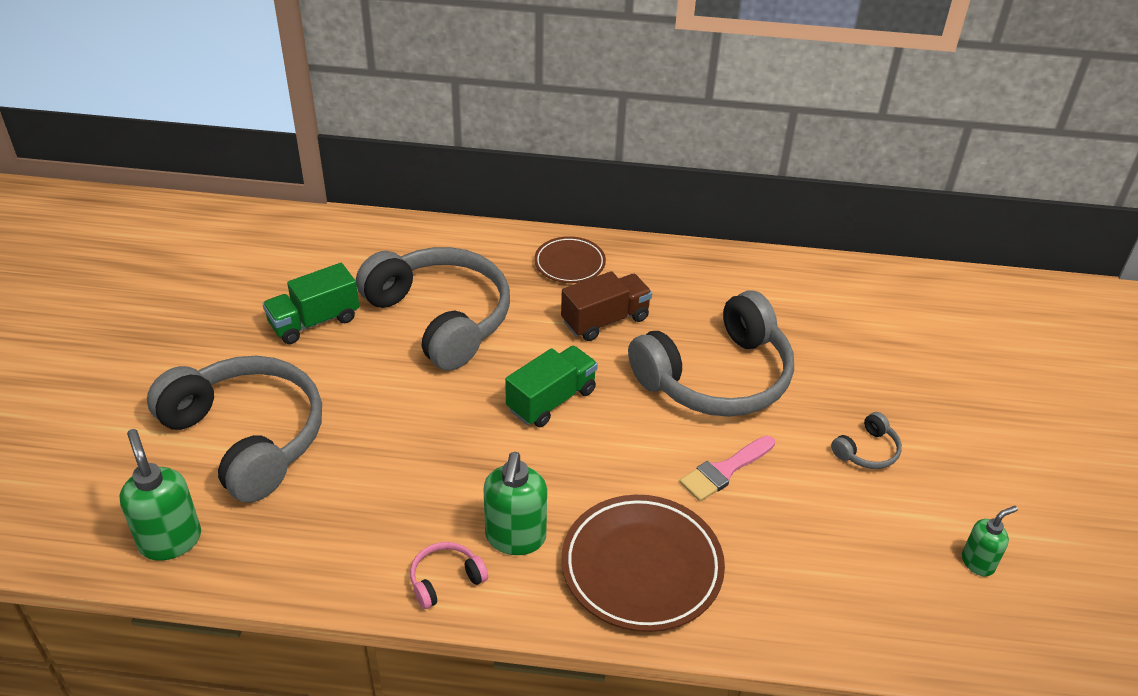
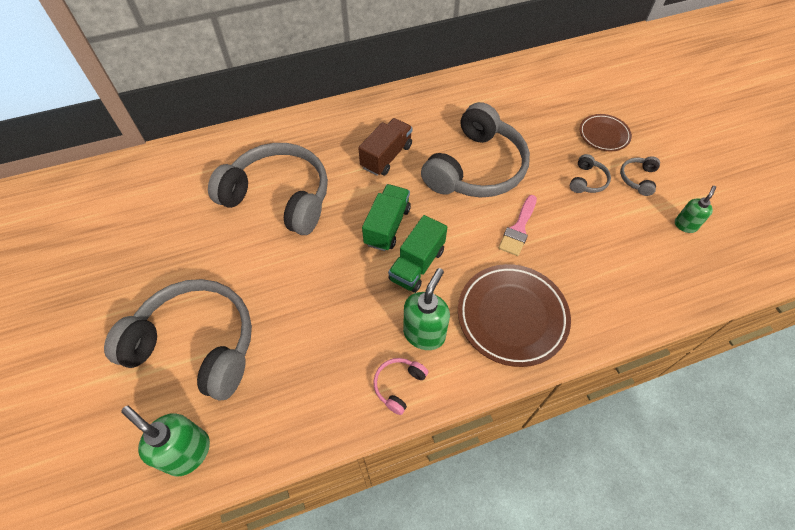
camera: 25 degrees left, 15 degrees up
green truck [263,263,359,344] -> green truck moved to [388,215,447,293]
green soap dispenser [484,452,547,555] -> green soap dispenser turned 135 degrees counterclockwise [403,268,450,350]
brown plate [534,236,606,283] -> brown plate moved to [580,114,632,151]
none -> grey headphones [620,156,660,196]

